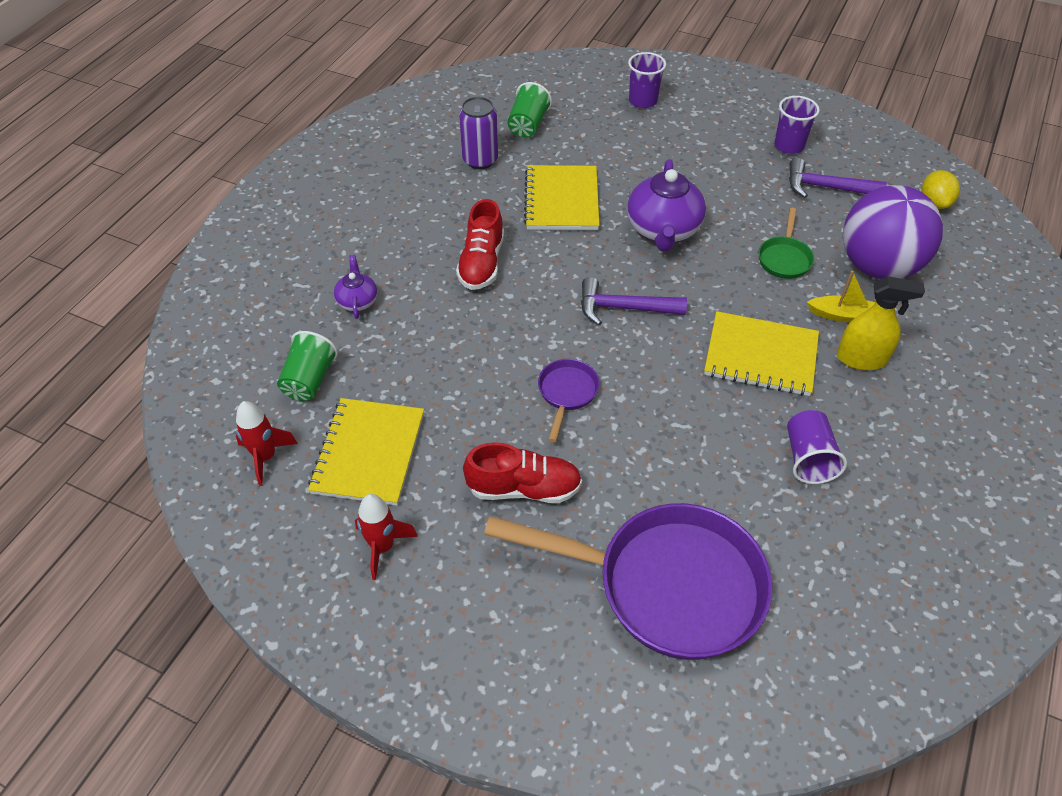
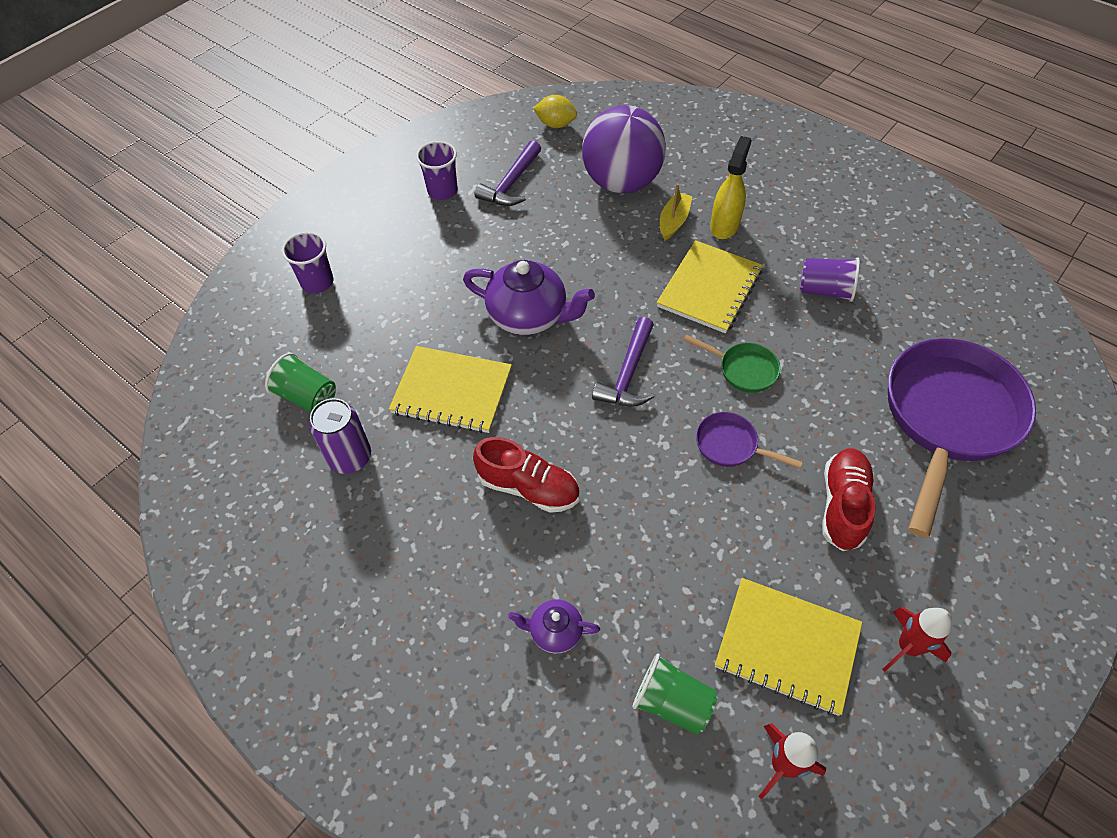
camera: 75 degrees left, 5 degrees up
green pan [759,208,814,279] -> green pan moved to [684,335,780,393]

